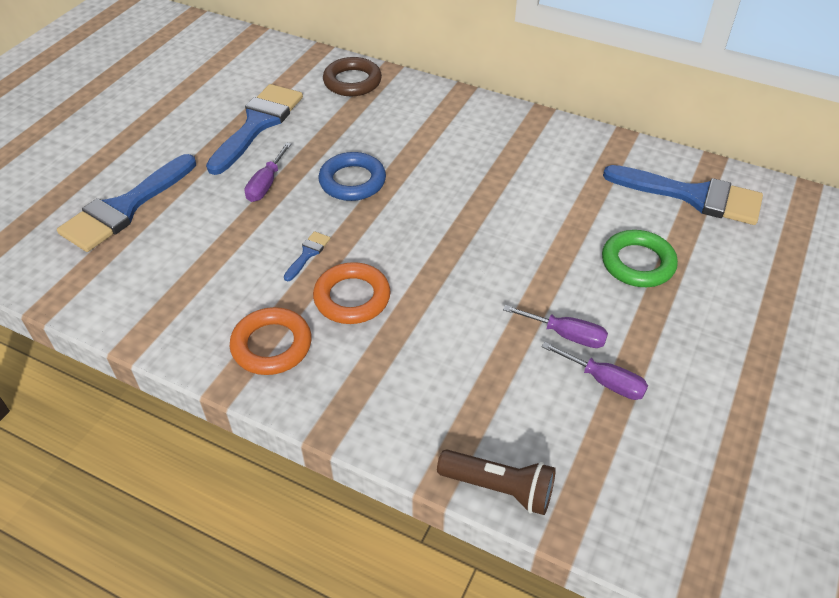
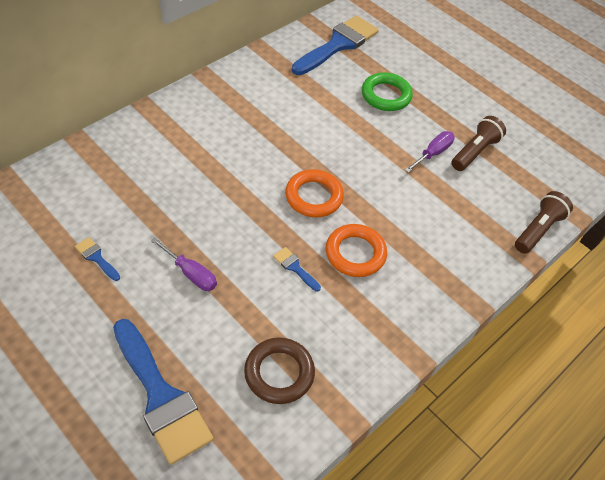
camera: 75 degrees left, 5 degrees up
blue brush [206,84,303,175] -> blue brush [75,237,120,281], size x0.42
orange ring [230,307,311,375] -> orange ring moved to [285,169,344,217]
blue ring [318,152,386,201] -> none
brown ring [323,57,382,96] -> brown ring moved to [244,337,315,404]
purple screwdriver [542,342,648,400] -> brown flashlight [452,116,506,171]

